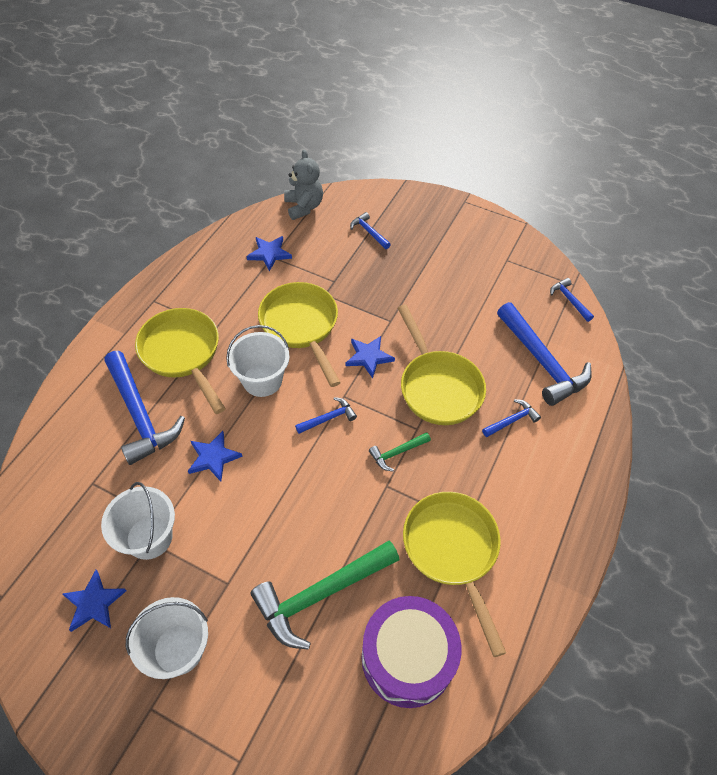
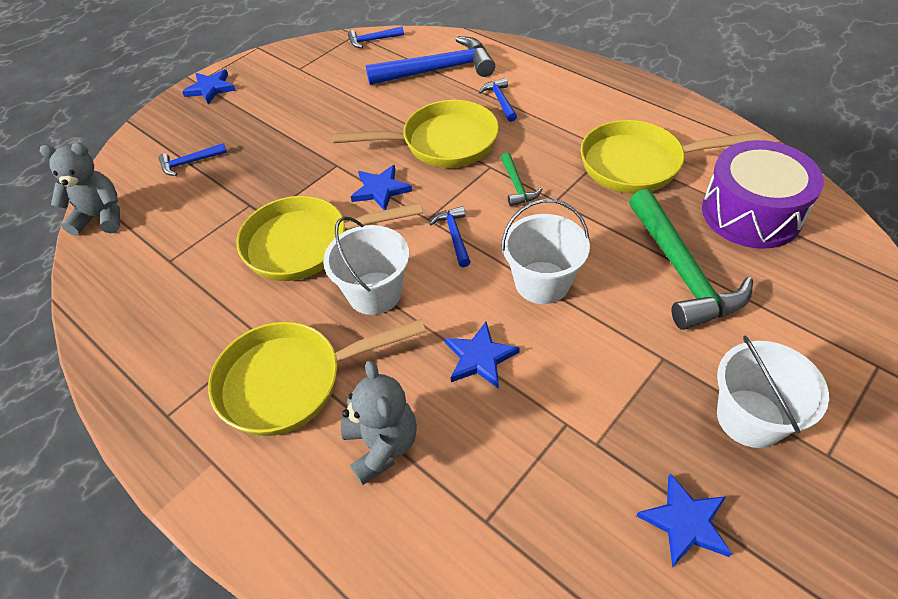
camera: 70 degrees left, 5 degrees down
white bucket [101,482,175,560] -> white bucket moved to [501,199,590,304]
blue hammer [104,351,185,465] -> grey teddy bear [341,360,417,485]
blue star [246,236,292,271] -> blue star moved to [182,69,236,104]

